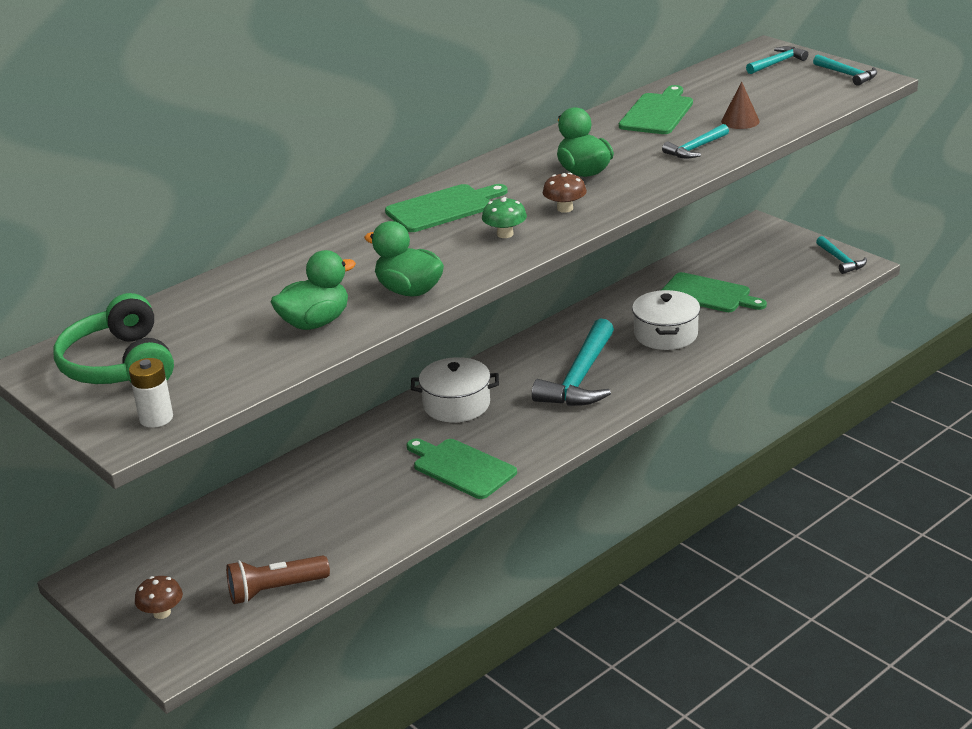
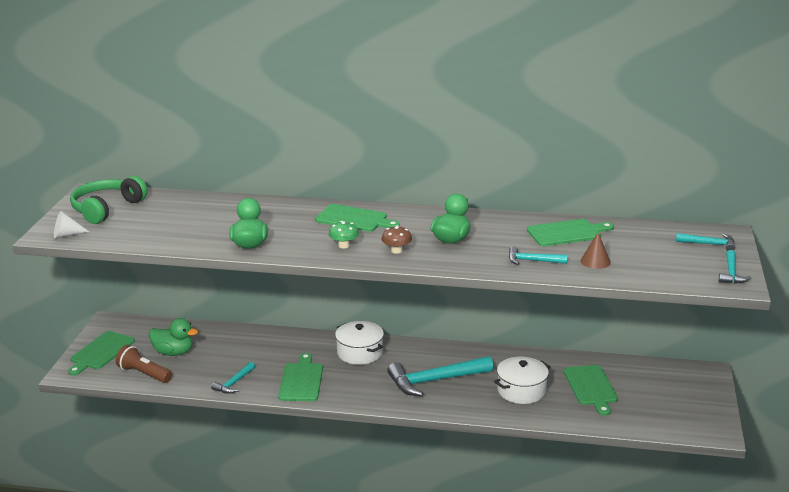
camera: 50 degrees right, 5 degrees down
white battery [129,358,173,428] -> white cone [54,211,89,239]
brown mushroom [135,576,183,619] -> green cutting board [68,331,135,376]
green duck [271,250,356,330] -> green duck moved to [149,318,198,356]
turquoise hammer [816,236,867,274] -> turquoise hammer moved to [211,362,255,394]

